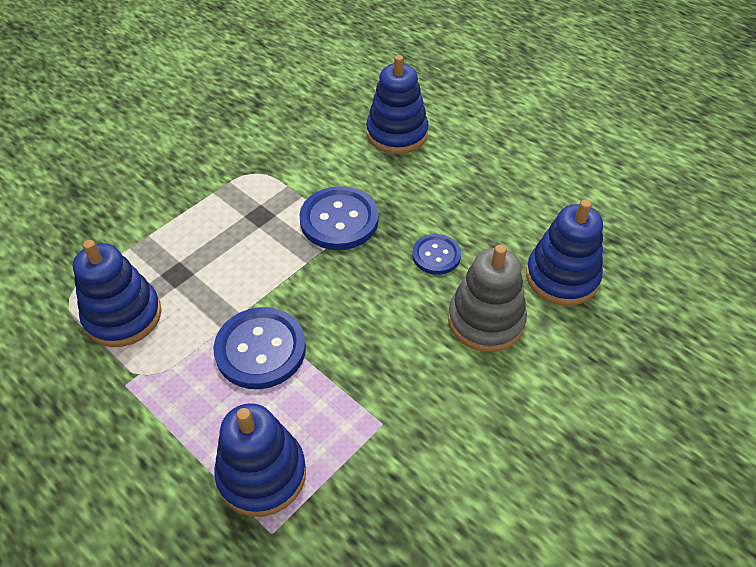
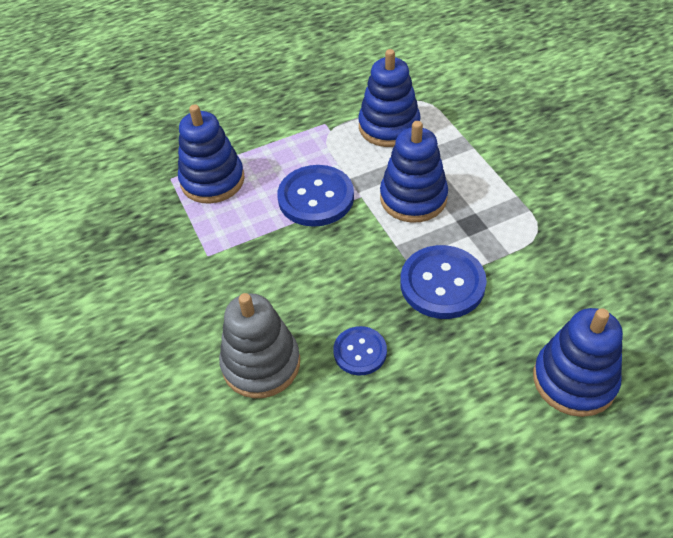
camera: 115 degrees right, 0 degrees up
blue stacking toy [526,200,603,306] -> blue stacking toy moved to [380,121,448,223]

